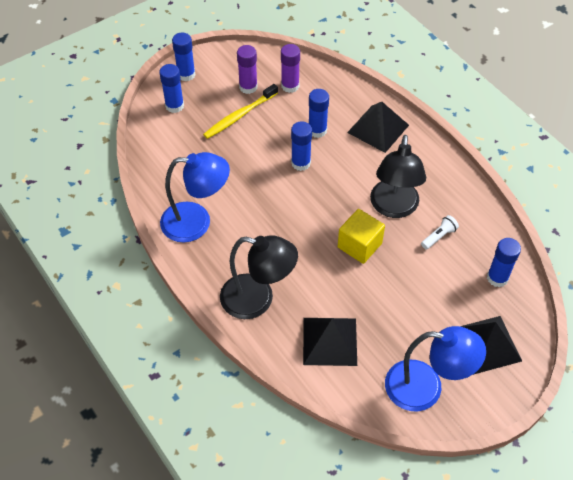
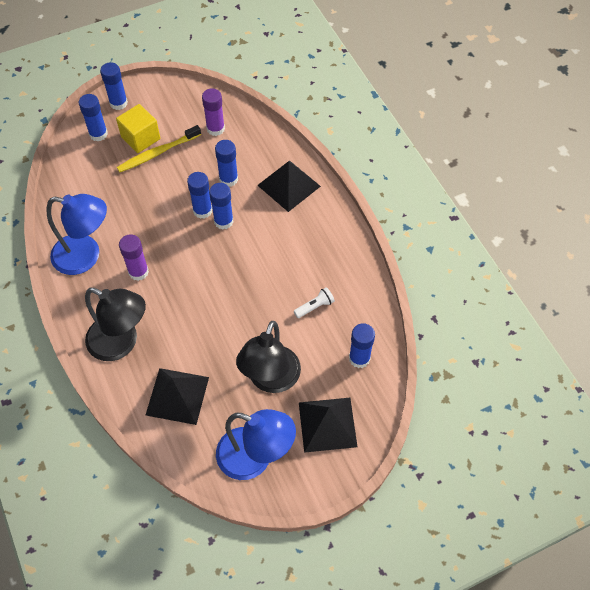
camera: 10 degrees right, 5 degrees up
purple glue stick [237,45,258,94] -> purple glue stick moved to [119,234,149,281]
yellow cube [338,209,385,264] -> yellow cube moved to [116,104,160,153]
black lamp [370,135,426,218] -> black lamp moved to [236,321,301,393]
none -> blue glue stick [209,183,234,230]

